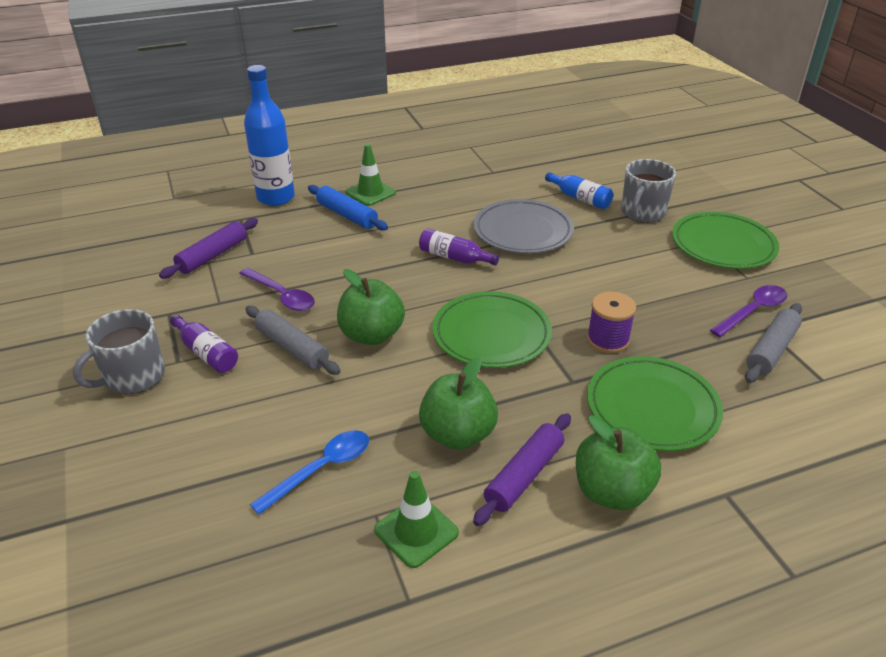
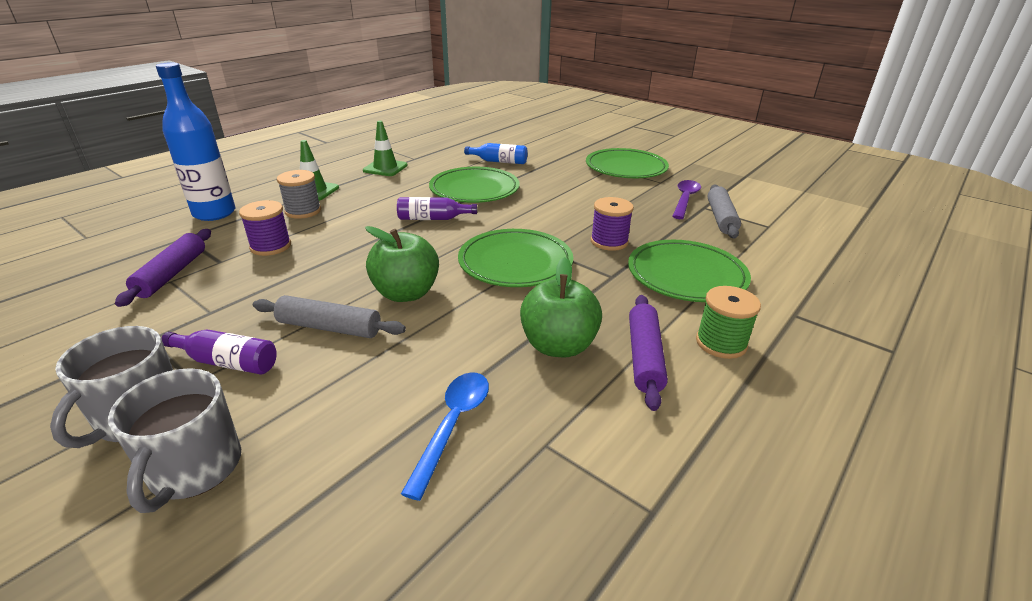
camera: 30 degrees left, 5 degrees down
purple spoon [239,268,315,311] -> none
blue rolling pin [308,185,388,231] -> grey spool [277,170,321,219]
green traffic cone [374,471,459,568] -> green traffic cone moved to [363,121,408,176]
grey plate [473,199,574,254] -> green plate [429,167,520,203]
green apple [576,415,661,510] -> green spool [696,286,761,359]
grey mug [621,159,676,223] -> grey mug moved to [108,368,241,513]
none -> purple spool [239,200,291,256]

